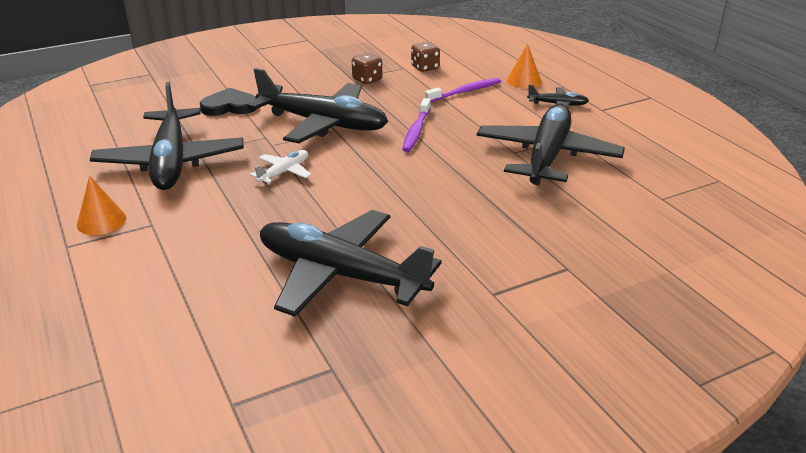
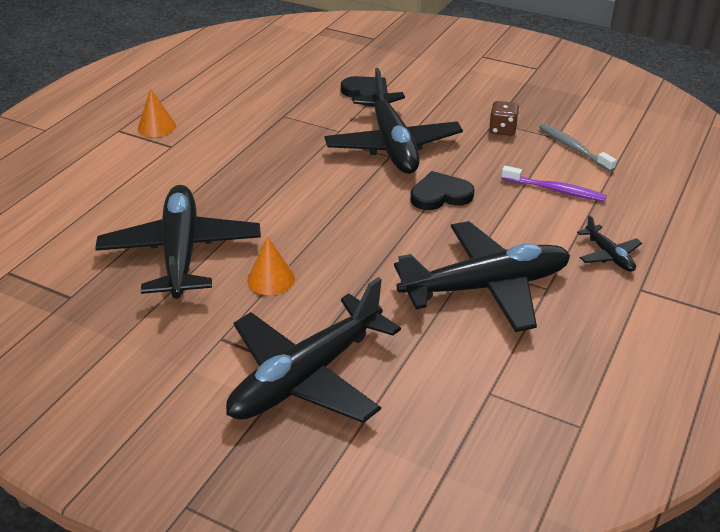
camera: 55 degrees right, 5 degrees up
black plane [90,82,244,190] -> black plane moved to [226,277,401,423]
white plane [249,150,311,184] -> none
purple toothbrush [402,98,431,152] -> black heart [410,171,475,210]
brown dice [411,42,440,72] -> grey toothbrush [539,123,617,172]
orange cone [507,44,542,89] -> orange cone moved to [247,237,295,295]

